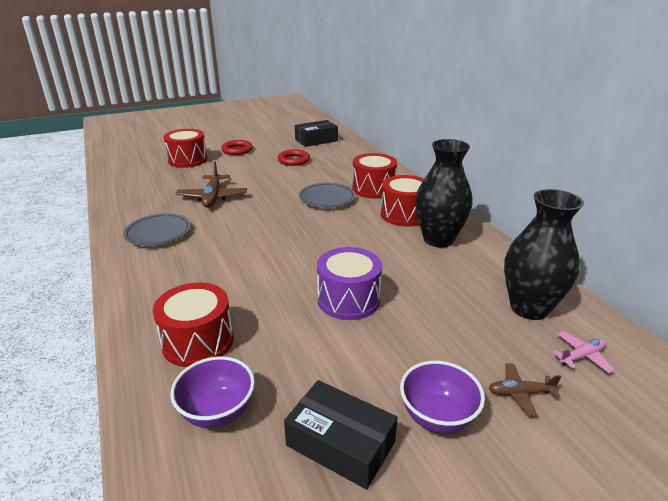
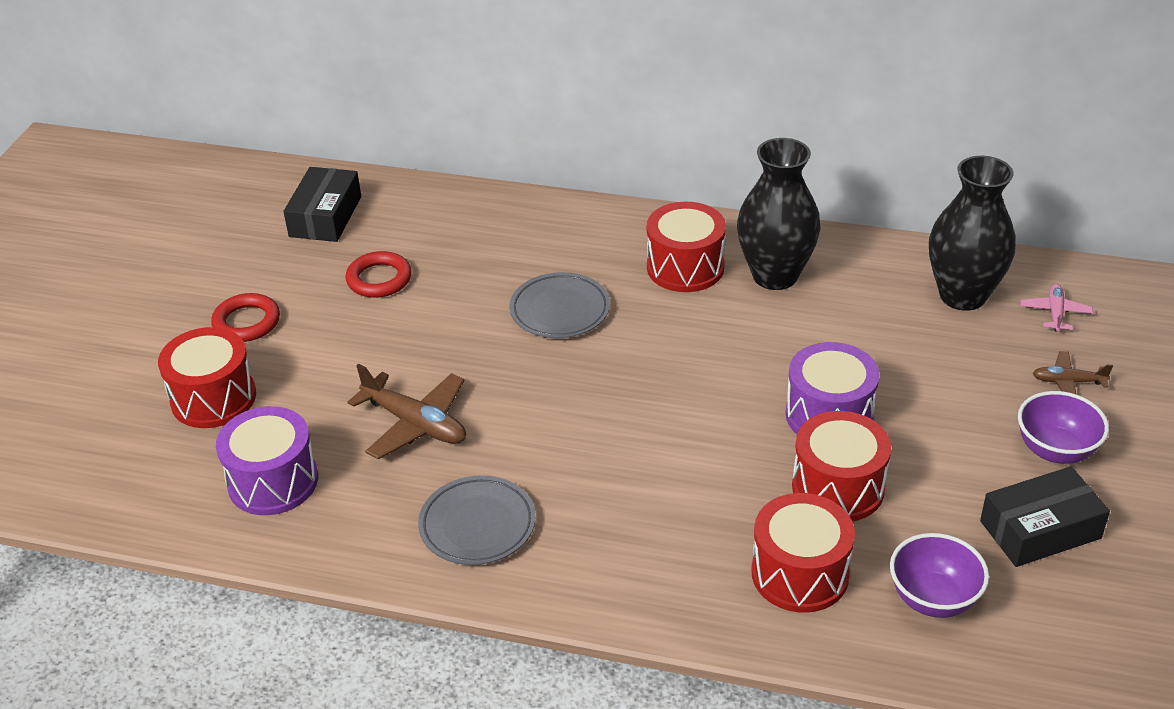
camera: 50 degrees left, 10 degrees up
red drum [352,153,397,199] -> red drum moved to [792,411,891,521]
brown plane [489,363,561,417] -> brown plane turned 60 degrees clockwise [1033,351,1113,394]
none -> purple drum [216,406,318,515]

